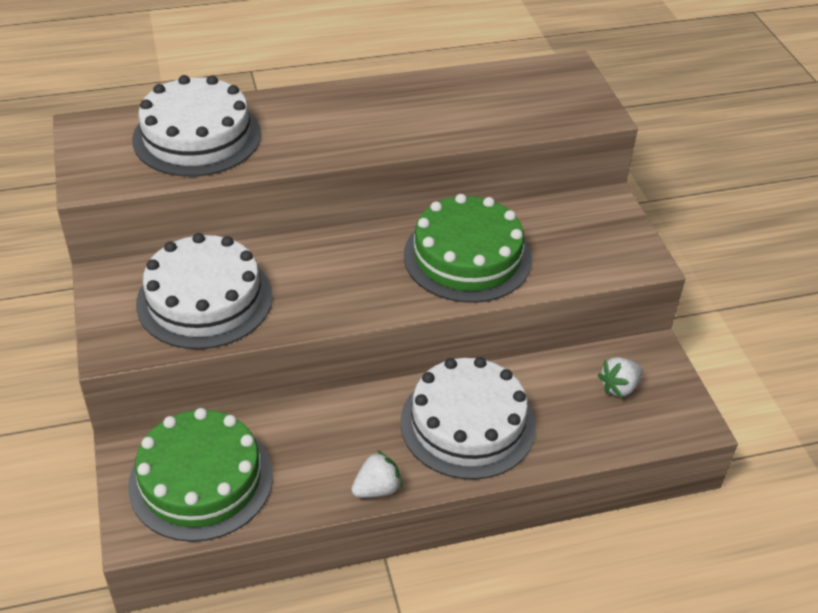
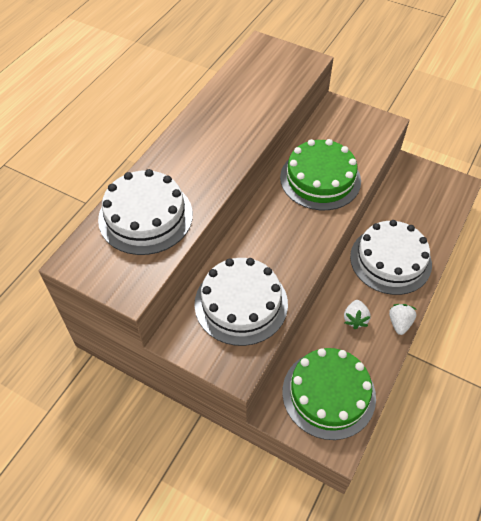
camera: 45 degrees left, 10 degrees up
white strawberry [598,357,643,398] -> white strawberry moved to [344,300,371,329]

